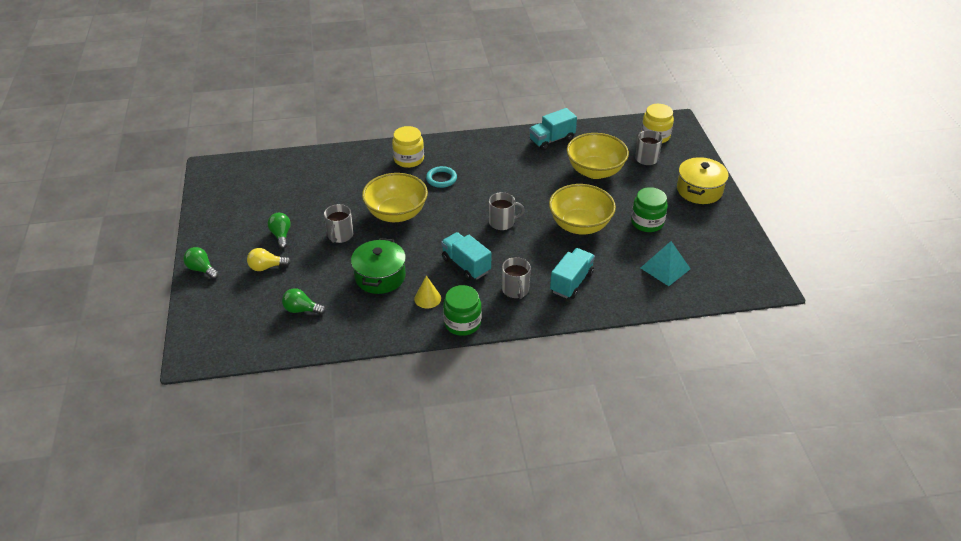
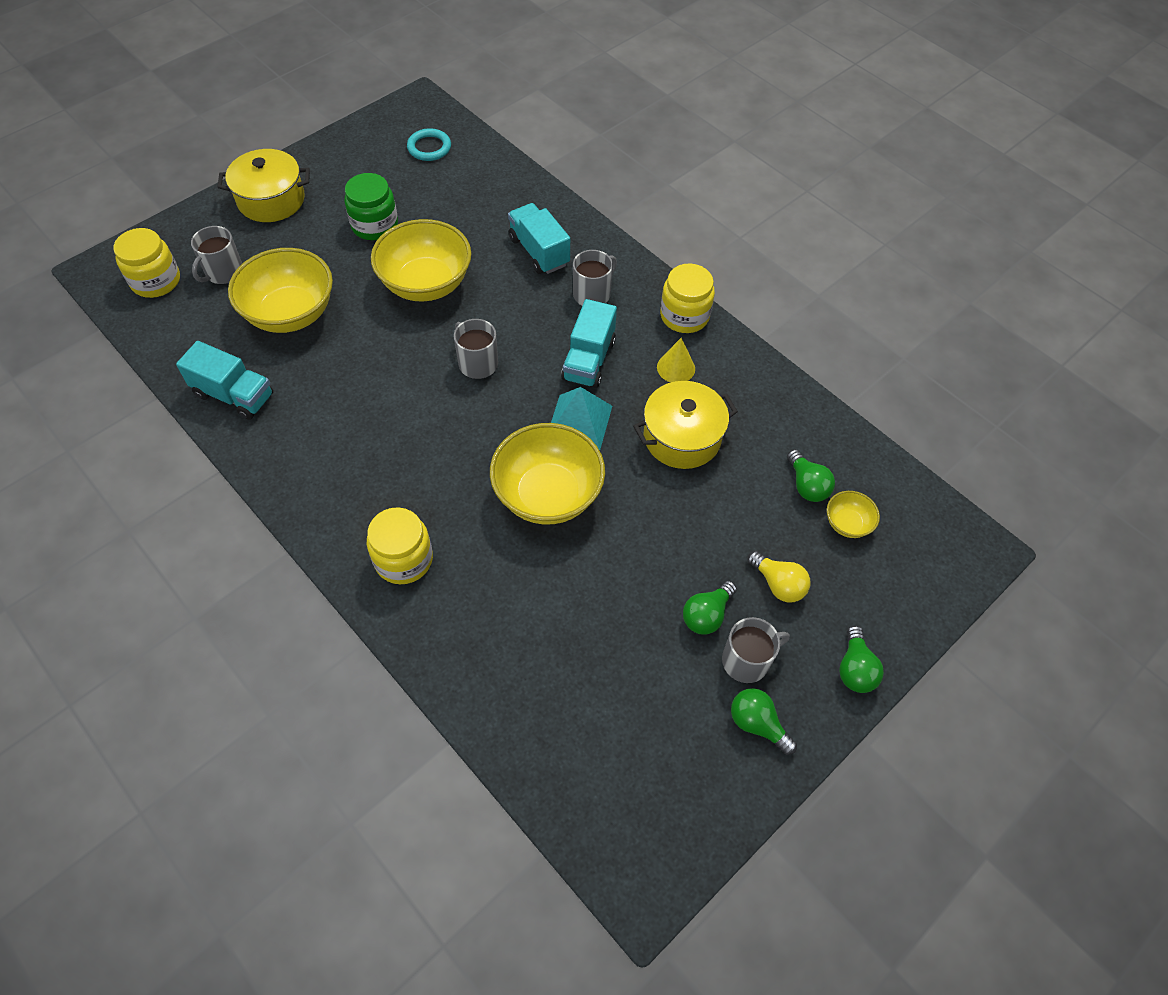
camera: 125 degrees left, 15 degrees up
grey mug [324,204,353,243] -> grey mug moved to [722,617,790,683]
green pot [351,238,406,294] -> yellow pot [633,381,738,469]
turquoise ring [426,166,457,188] -> turquoise ring moved to [407,128,451,161]
green jar [443,285,482,336] -> yellow jar [660,263,715,333]
turquoise truck [550,248,595,299] -> turquoise truck turned 60 degrees clockwise [508,203,570,274]
turquoise pyramid [641,241,691,286] -> turquoise pyramid moved to [551,387,612,450]
none -> green light bulb [731,688,797,755]
none -> yellow bowl [827,491,880,538]

